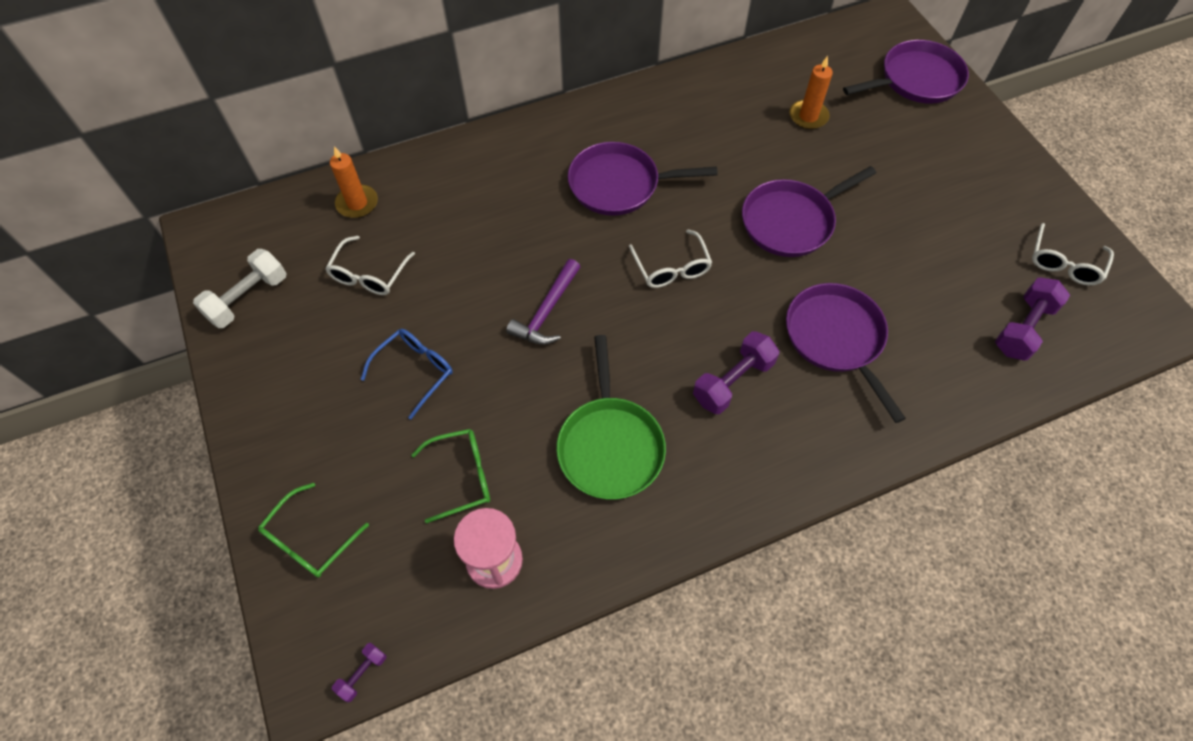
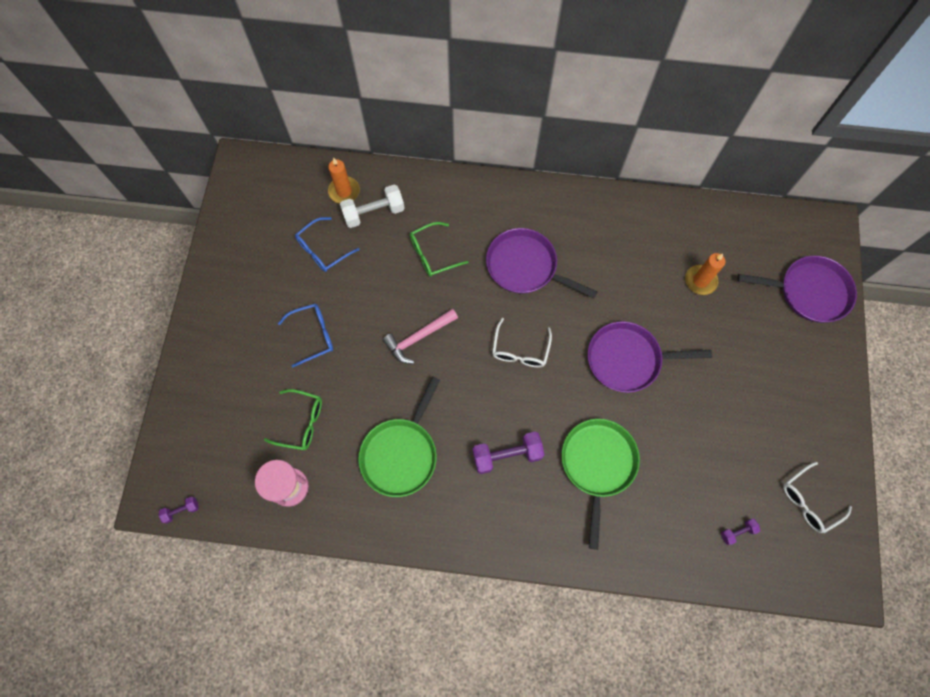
camera: 30 degrees right, 10 degrees up
white dumbbell [193,249,286,328] -> white dumbbell moved to [340,185,405,228]
green glasses [258,483,369,578] -> green glasses moved to [410,222,468,277]
white glasses [325,236,415,295] -> blue glasses [295,217,360,272]
purple hammer [506,259,580,345] -> pink hammer [383,309,458,364]
purple pan [786,283,906,423] -> green pan [562,419,640,550]
purple dumbbell [995,278,1070,361] -> purple dumbbell [721,519,761,545], size x0.51

